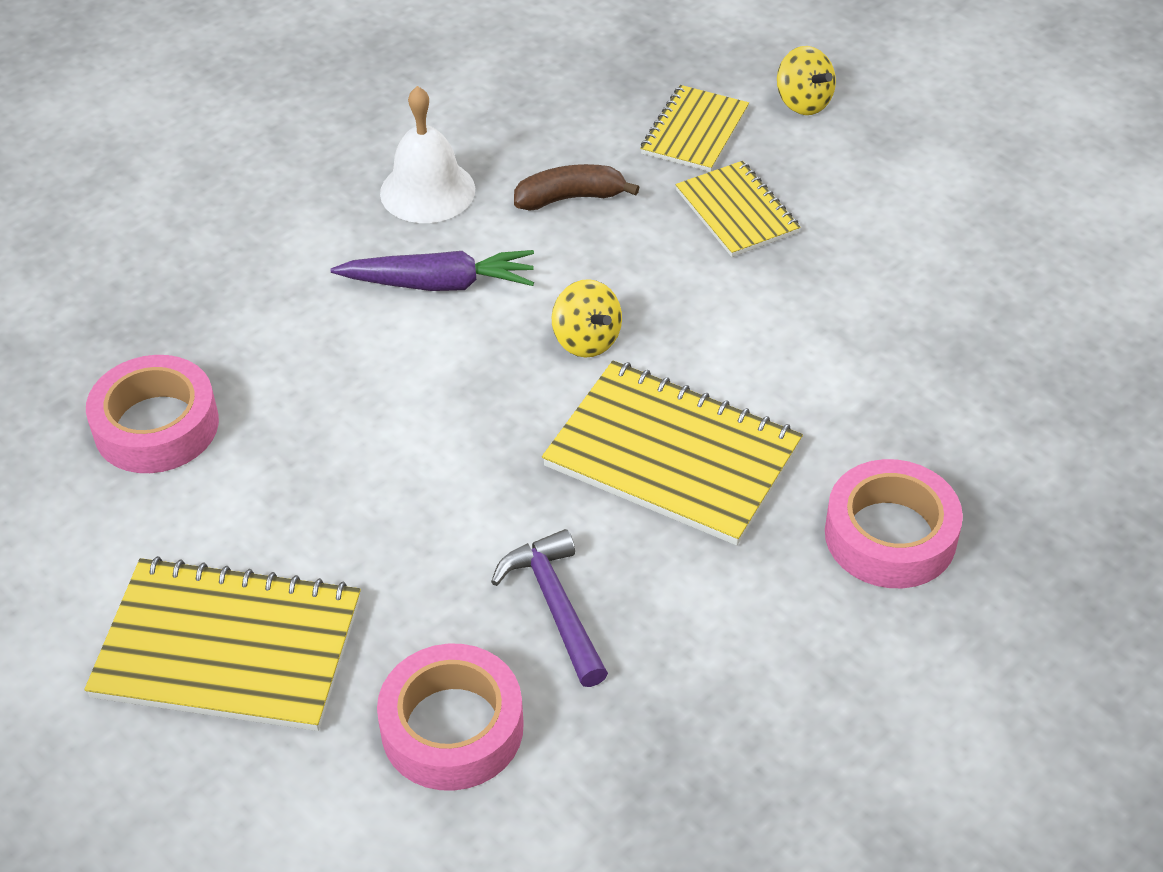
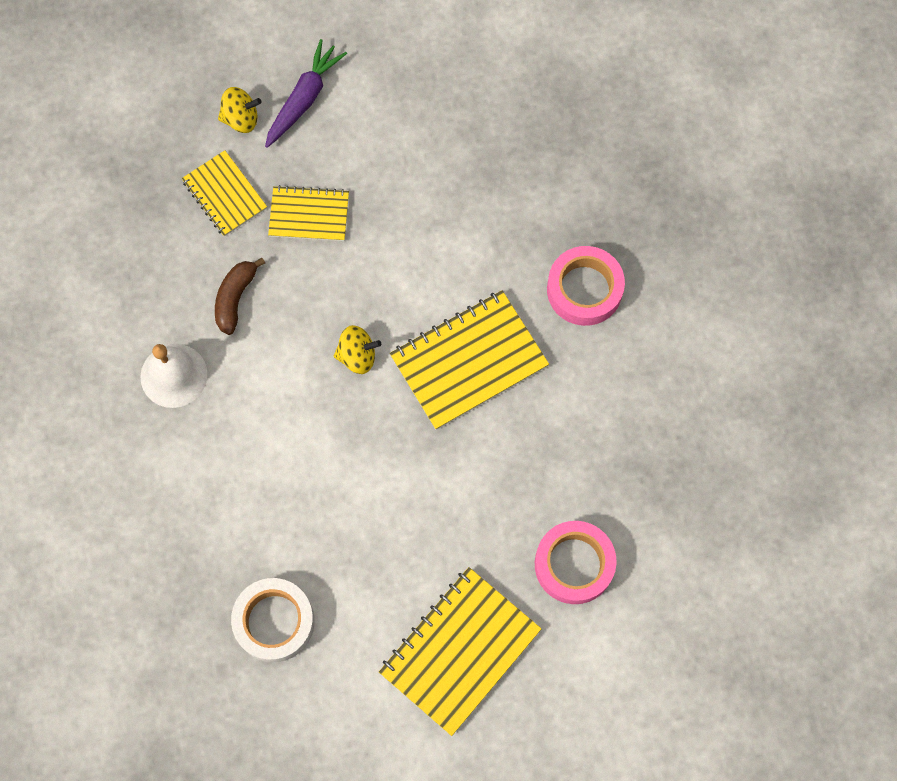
camera: 60 degrees left, 25 degrees up
pink tape [86,355,219,473] -> white tape [231,578,315,662]
purple carrot [330,250,534,291] -> purple carrot moved to [265,39,347,148]
purple hammer [491,529,608,687] -> none

